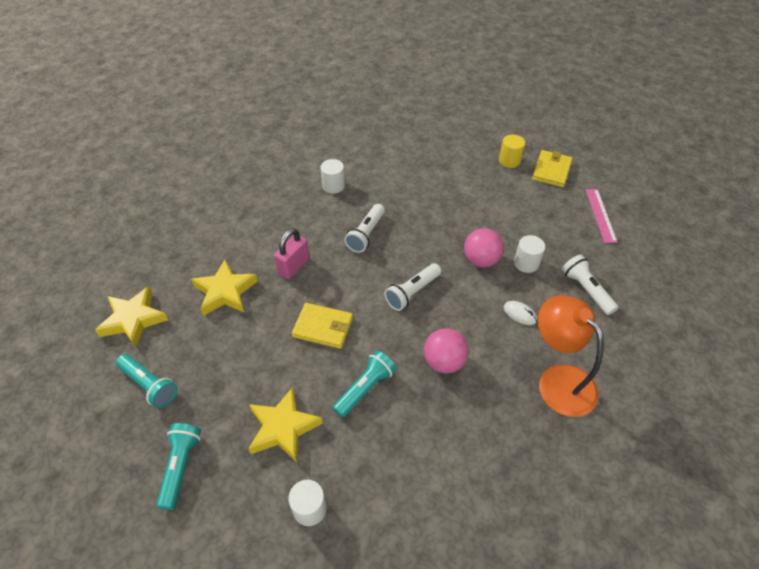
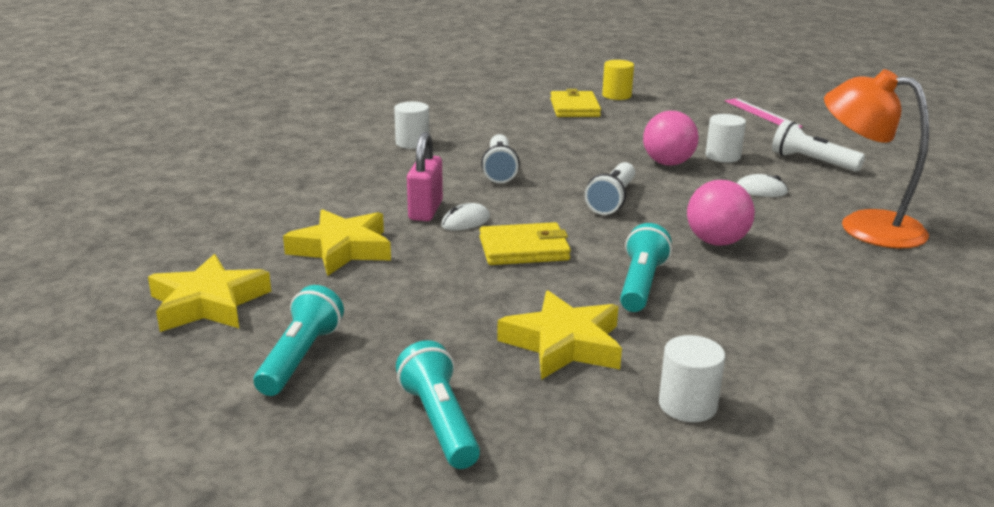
camera: 25 degrees left, 25 degrees down
turquoise flashlight [116,354,178,408] -> turquoise flashlight turned 90 degrees counterclockwise [254,285,344,396]
yellow wallet [532,150,572,187] -> yellow wallet moved to [550,89,601,117]
none -> white mouse [441,203,490,231]

